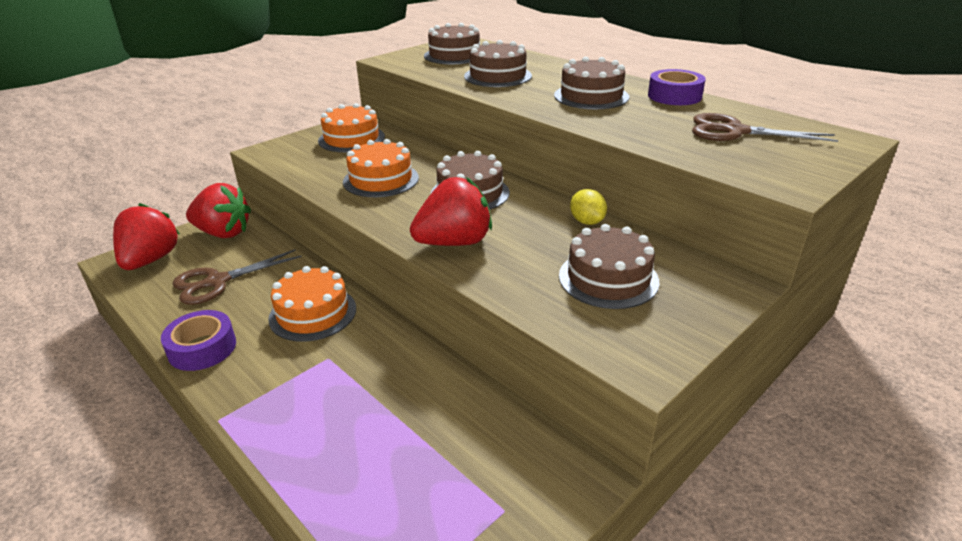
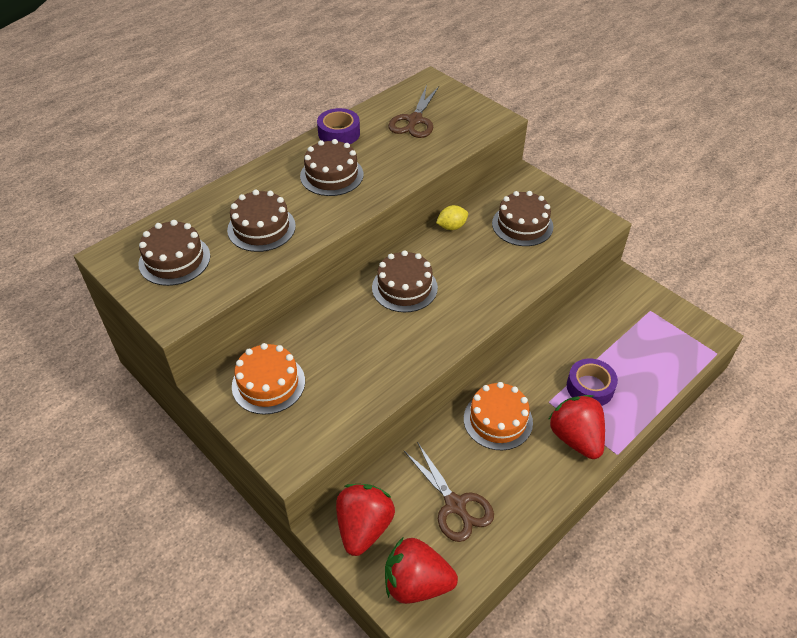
camera: 90 degrees left, 15 degrees up
purple tape [161,310,236,371] -> purple tape moved to [567,358,618,406]
orange cake [343,139,419,197] -> none
red strawberry [410,177,492,246] -> red strawberry moved to [548,395,605,459]

